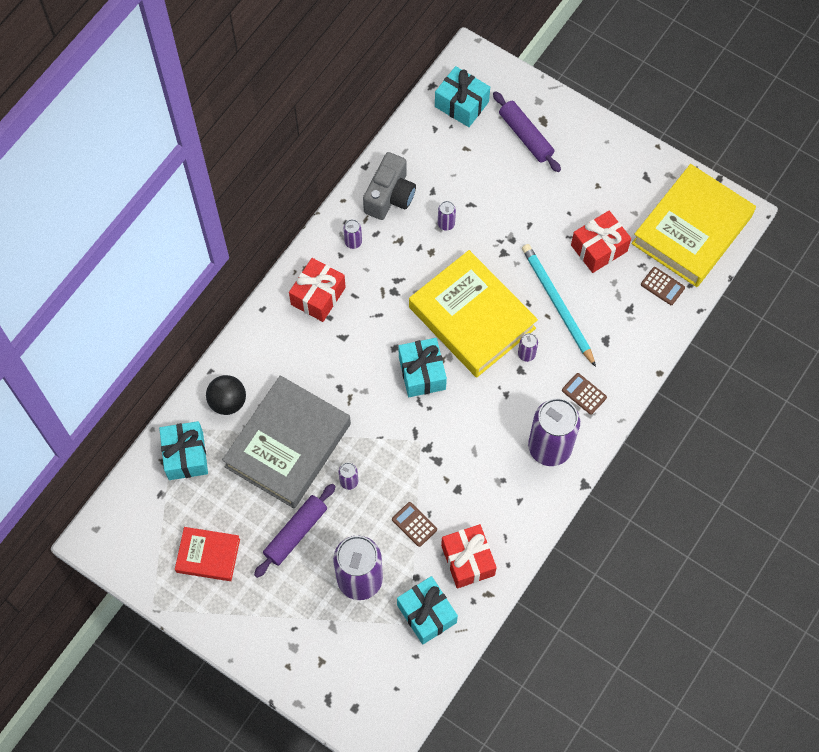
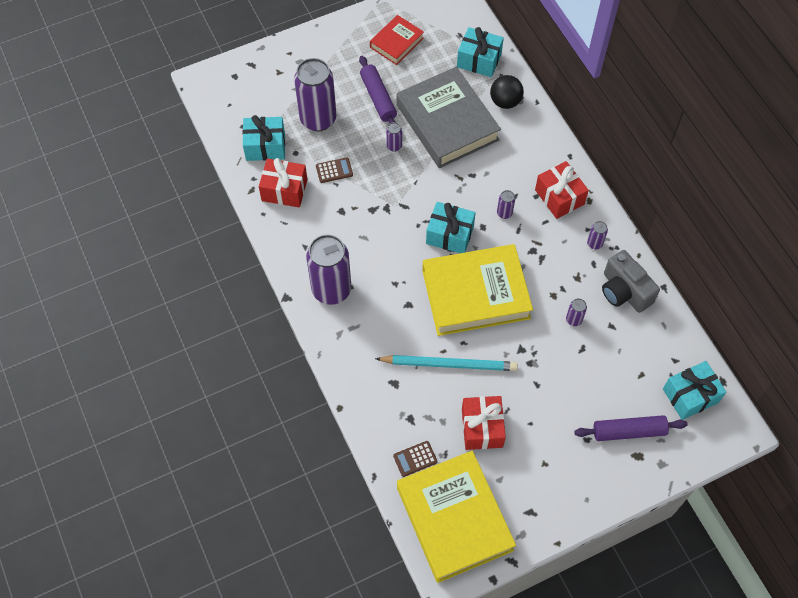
camera: 120 degrees right, 5 degrees down
purple can [518,333,538,362] -> purple can moved to [497,190,515,219]
brown calculator [562,373,607,415] -> none

